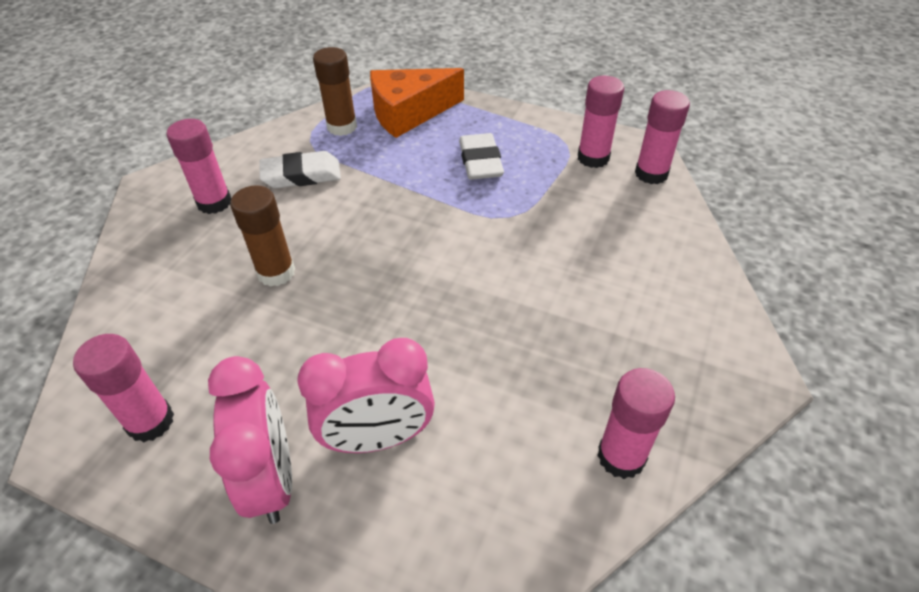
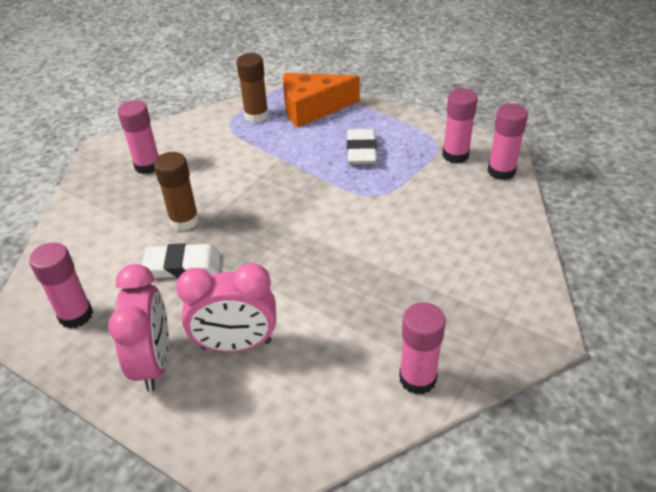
camera: 10 degrees right, 5 degrees down
white eraser [259,151,341,188] -> white eraser moved to [142,243,221,278]

